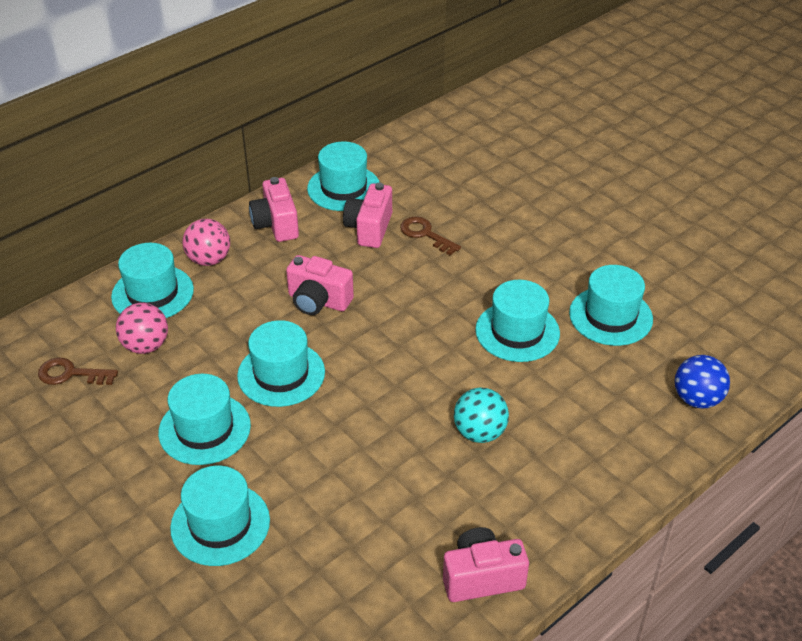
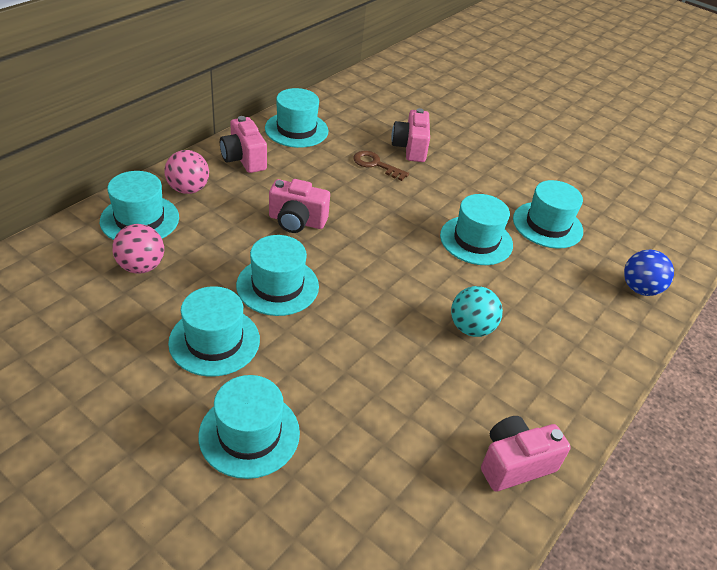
camera: 15 degrees left, 0 degrees up
brown key [38,358,118,385] -> none
pink camera [343,182,392,248] -> pink camera moved to [391,108,430,162]

